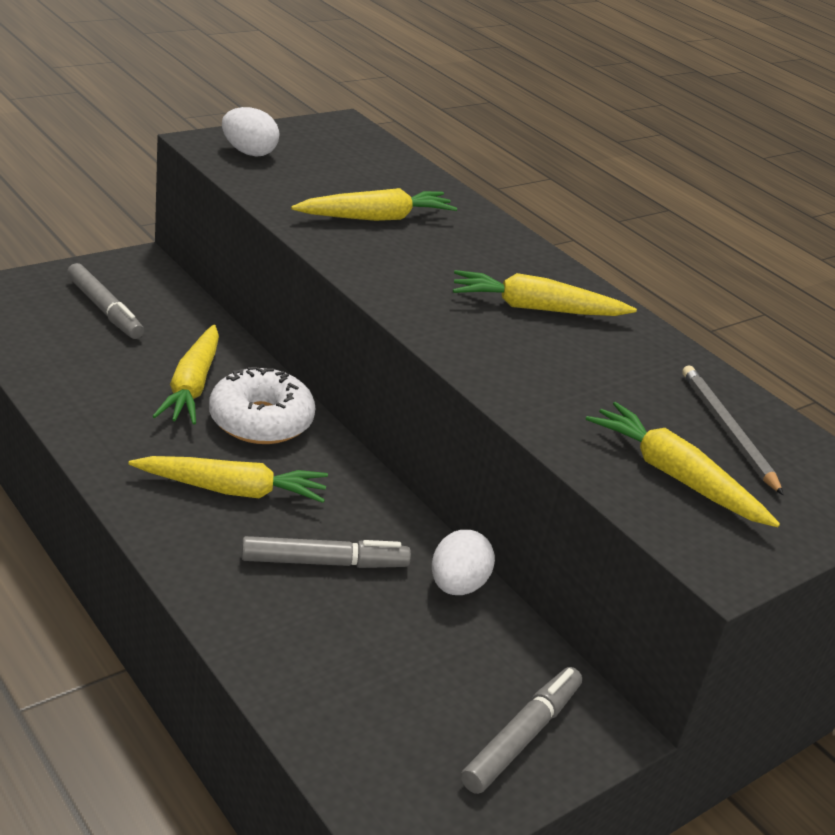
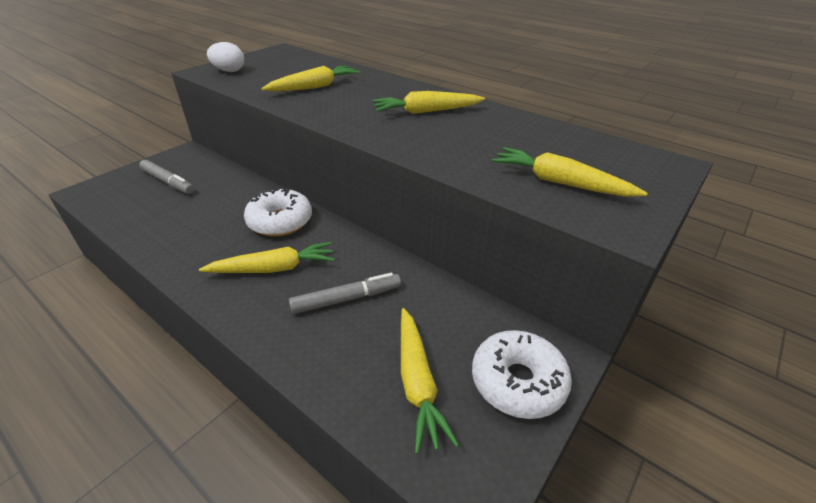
camera: 10 degrees left, 5 degrees up
yellow carrot [152,324,219,425] -> yellow carrot moved to [401,308,459,454]
white egg [432,530,495,595] -> none
grey marker [461,667,582,794] -> white donut [472,330,572,419]
grey pencil [682,365,784,495] -> none

